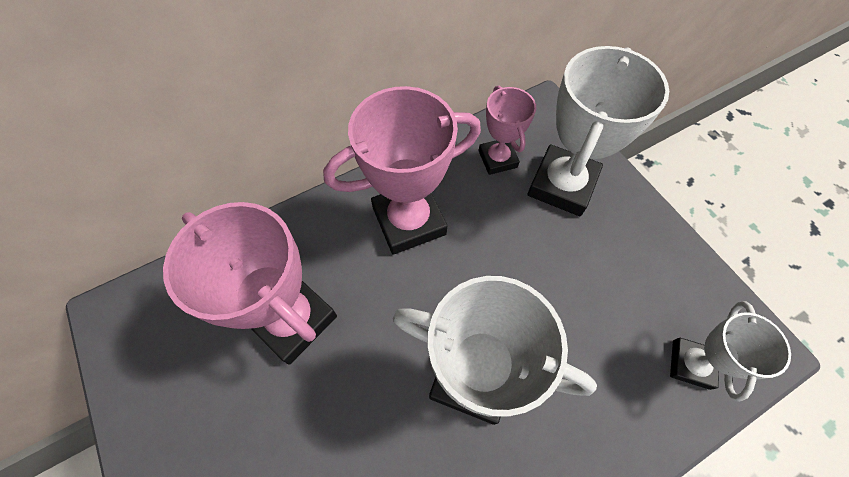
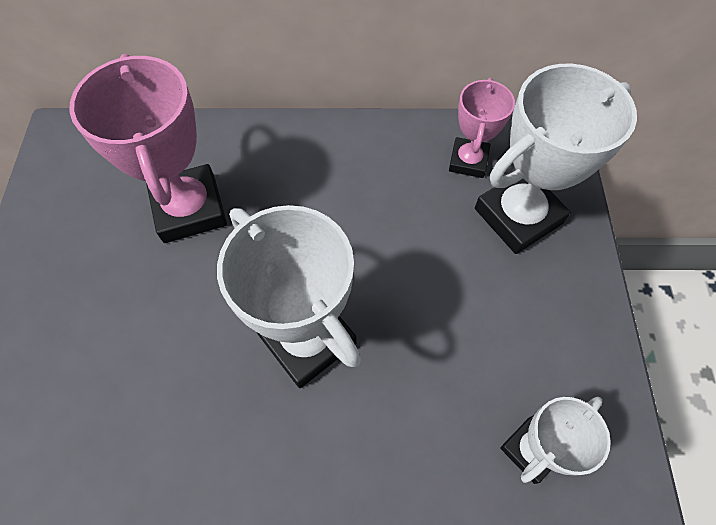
camera: 30 degrees right, 0 degrees up
pink trophy [323,86,481,255] -> none

